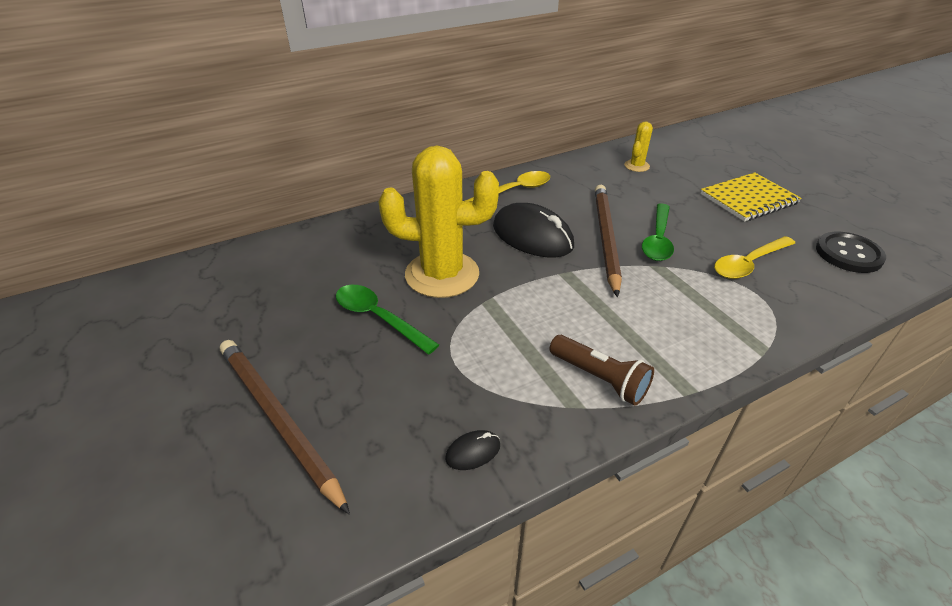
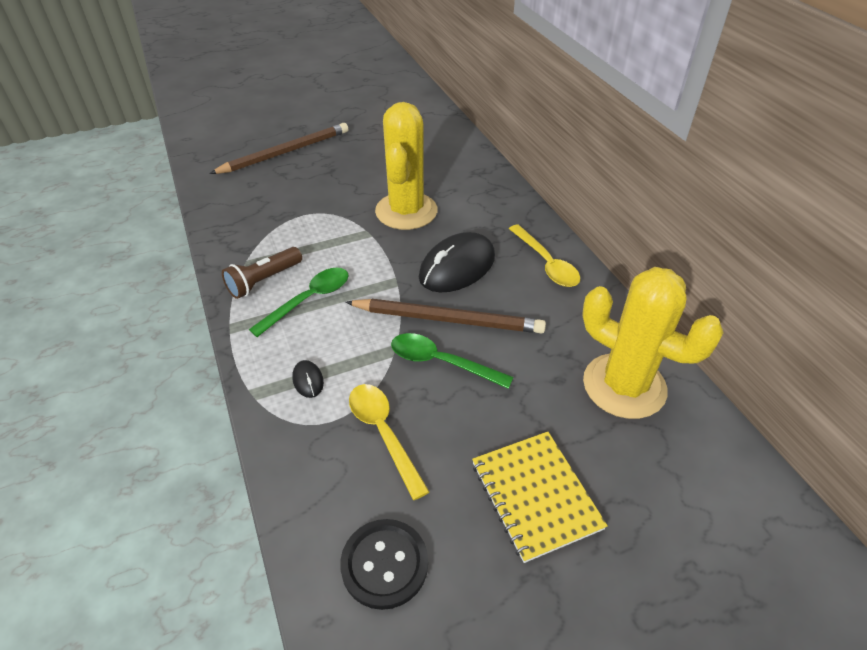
camera: 95 degrees right, 5 degrees up
green spoon [336,285,439,354] -> green spoon moved to [249,267,348,337]
black mouse [445,430,500,470] -> black mouse moved to [292,360,324,398]
yellow cactus [624,122,653,172] -> yellow cactus [582,267,724,419], size x2.27

